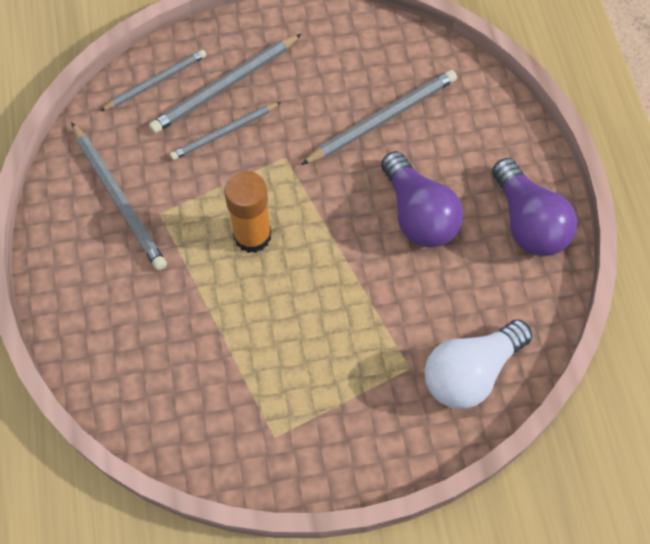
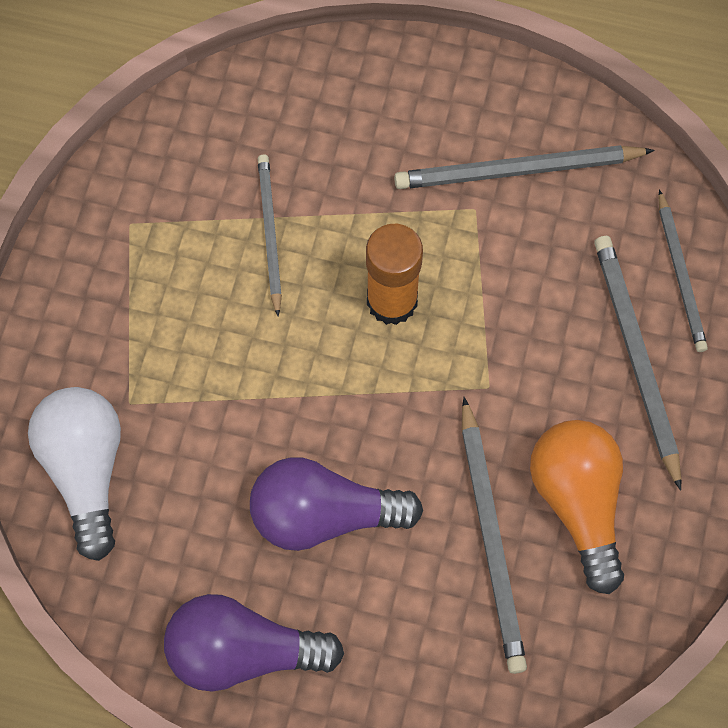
camera: 115 degrees right, 5 degrees up
grey pencil [170,102,281,160] -> grey pencil moved to [258,155,282,316]
none -> orange light bulb [530,420,624,594]

